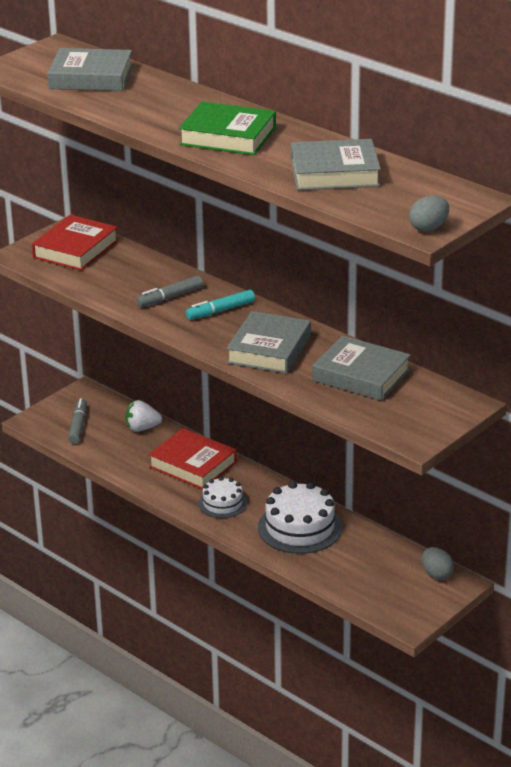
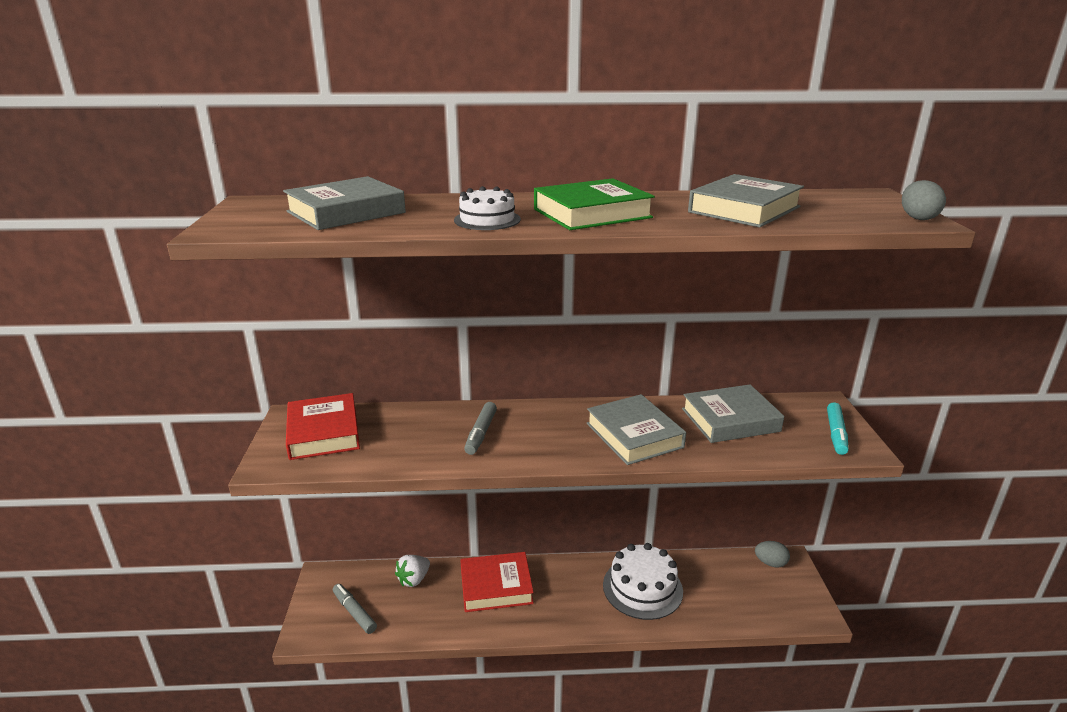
camera: 45 degrees left, 5 degrees down
turquoise marker [186,290,255,320] -> turquoise marker moved to [827,402,848,455]
white cake [198,477,247,518] -> white cake moved to [454,186,521,230]

